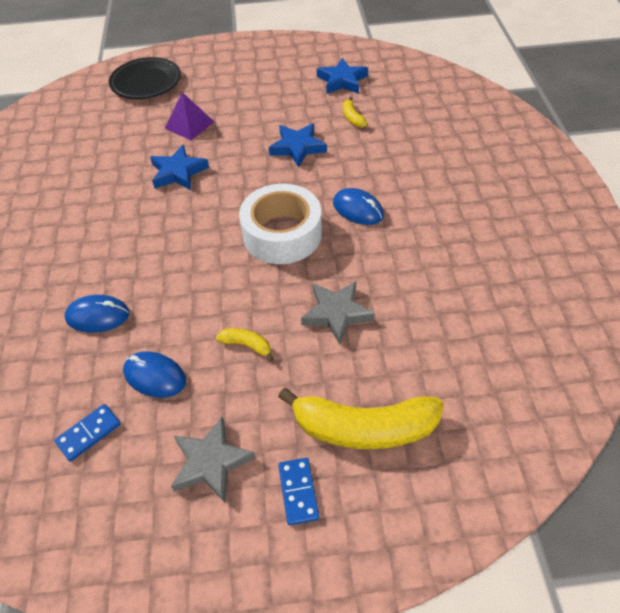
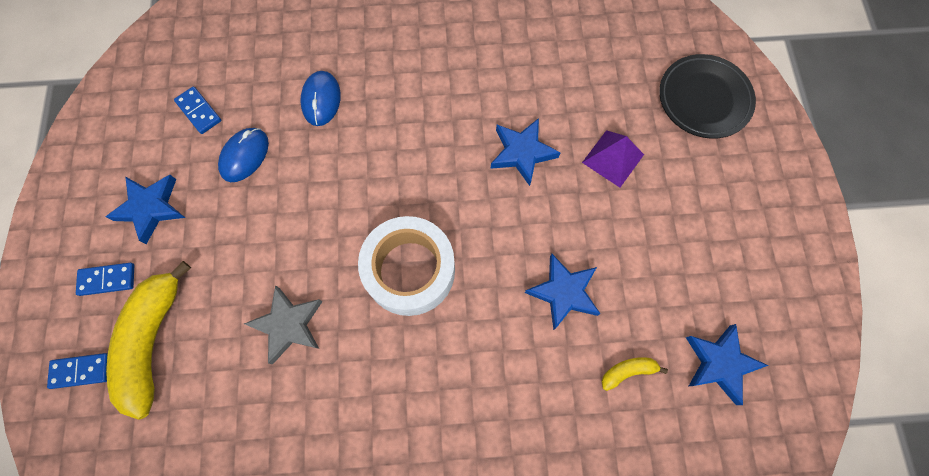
camera: 90 degrees right, 20 degrees up
grey star [171,416,255,502] -> blue star [106,175,185,244]
yellow banana [216,328,274,362] -> none
blue mouse [333,188,384,225] -> none
none -> blue domino [47,353,108,389]

